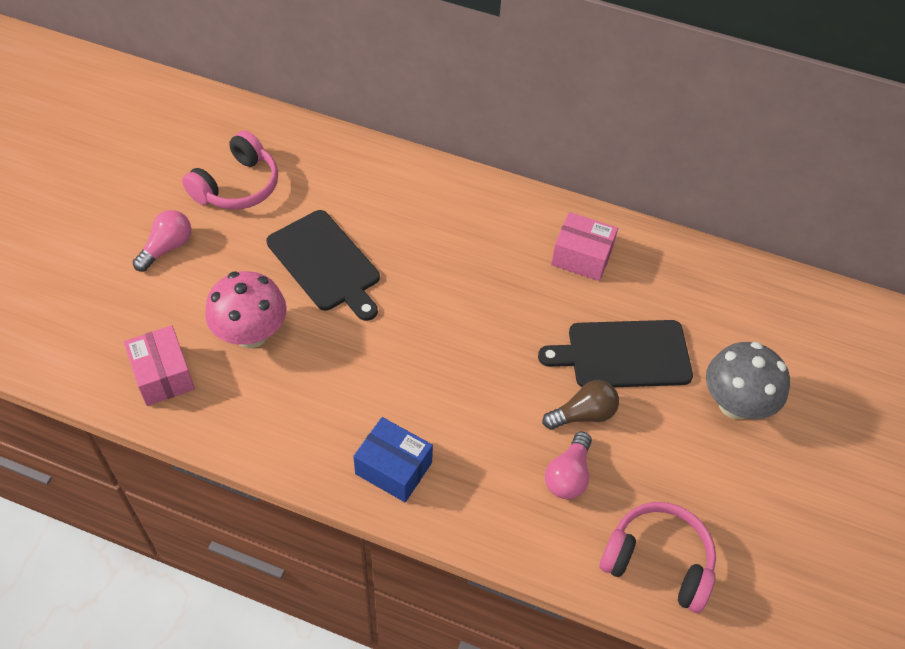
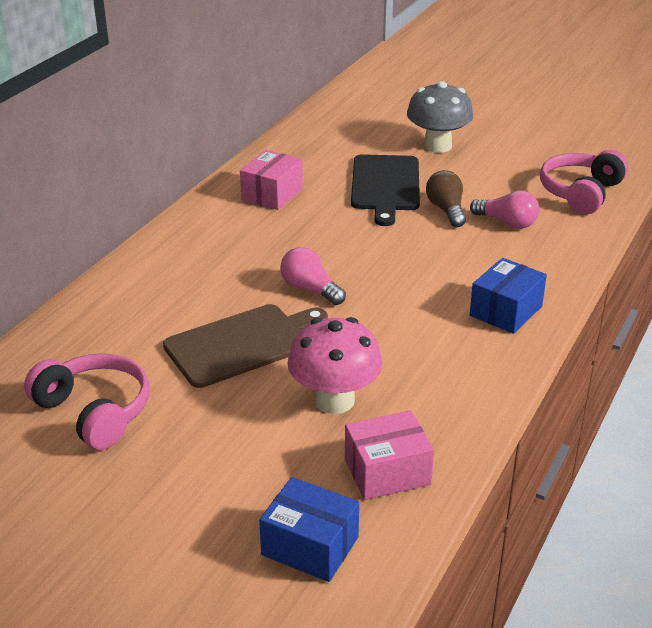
camera: 80 degrees left, 20 degrees down
pink light bulb [133,210,191,272] -> pink light bulb moved to [280,247,346,305]
black cutting board [266,210,380,321] -> brown cutting board [163,304,328,388]
none -> blue box [259,477,359,582]

